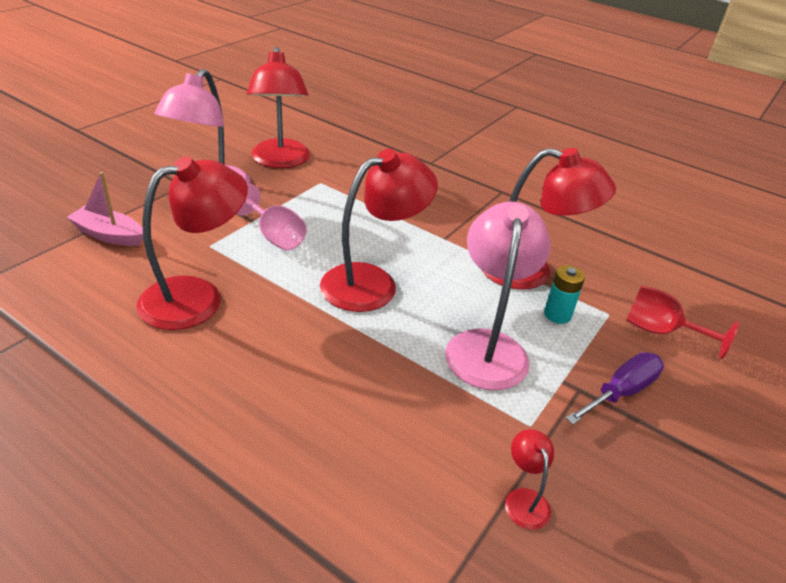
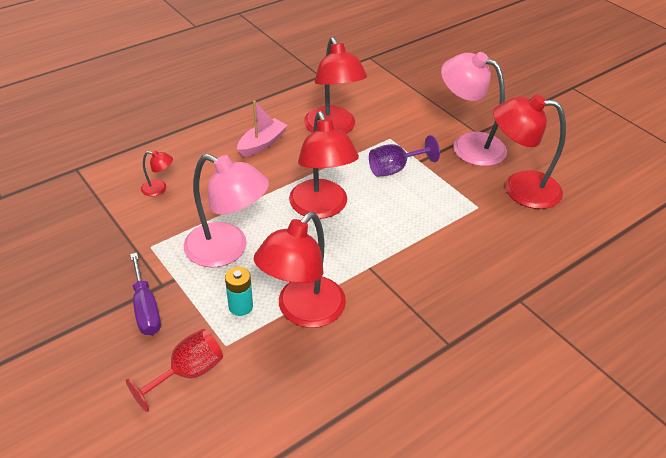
camera: 110 degrees right, 5 degrees up
pink boat [67,172,143,246] -> pink boat moved to [237,100,288,157]
pink goblet [236,184,307,250] -> purple goblet [369,135,440,177]
red lamp [505,429,554,530] -> red lamp moved to [141,150,173,196]

